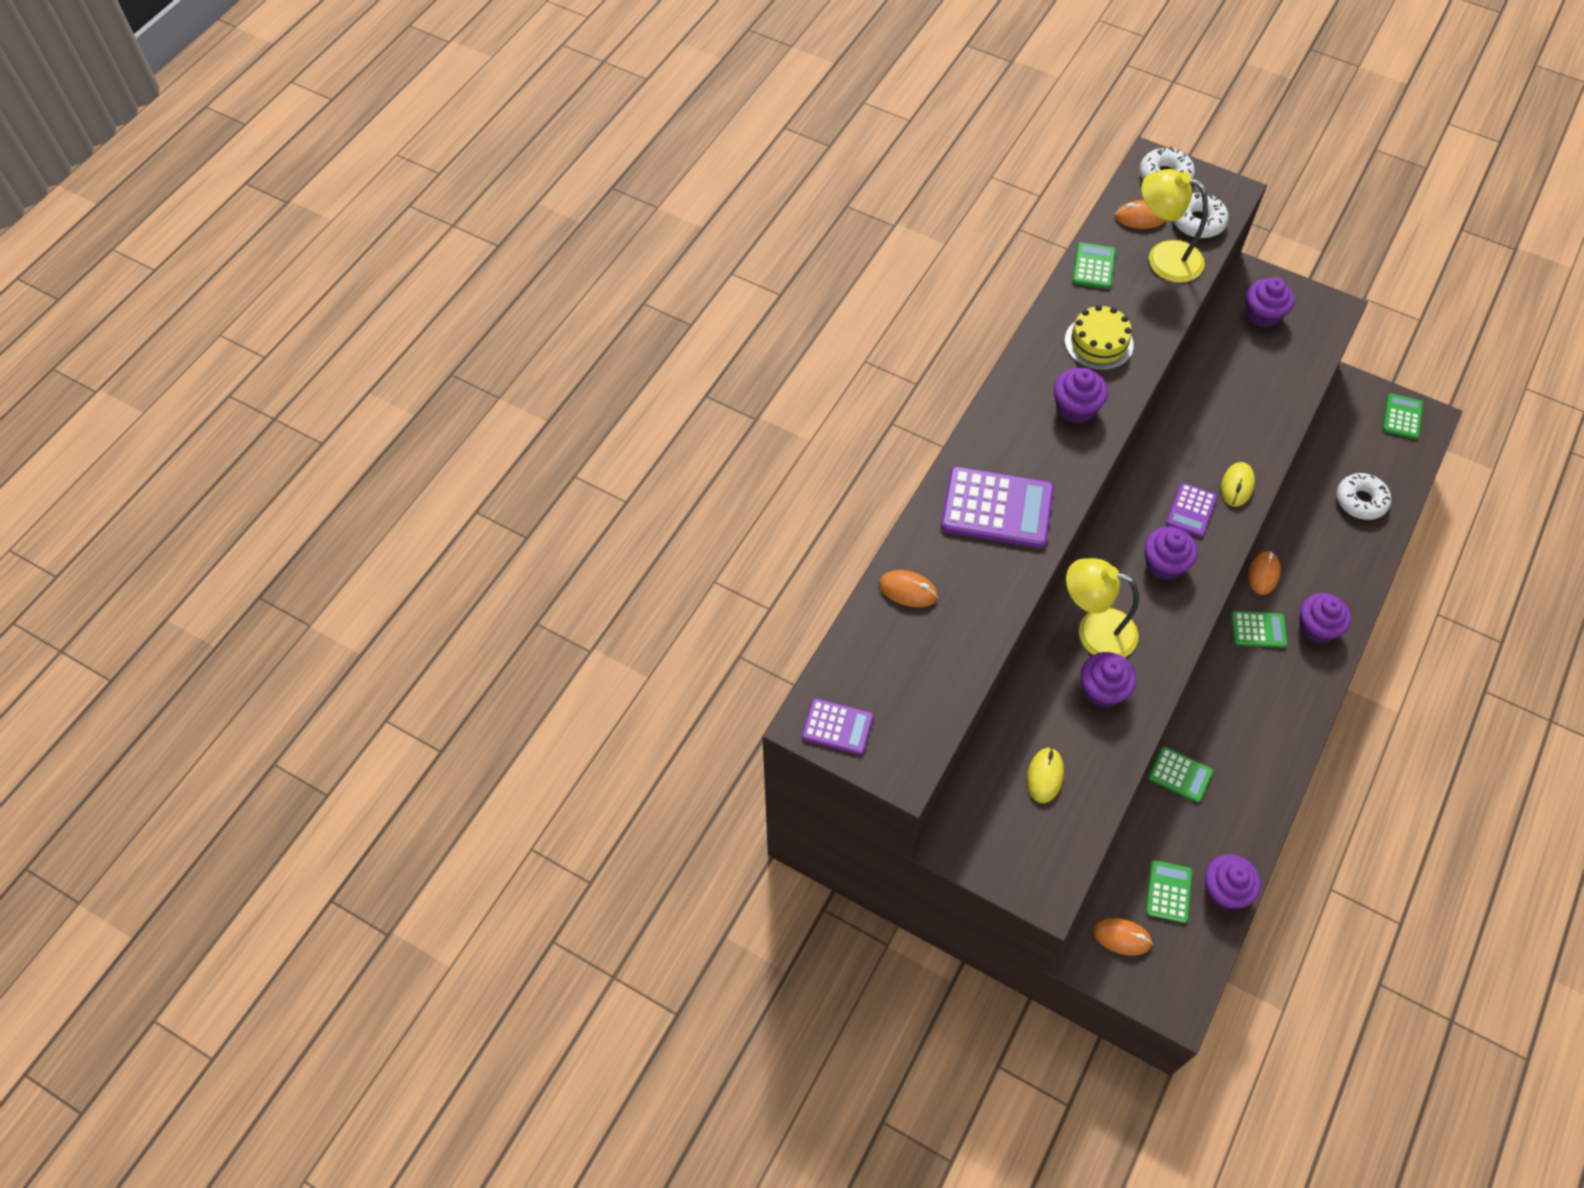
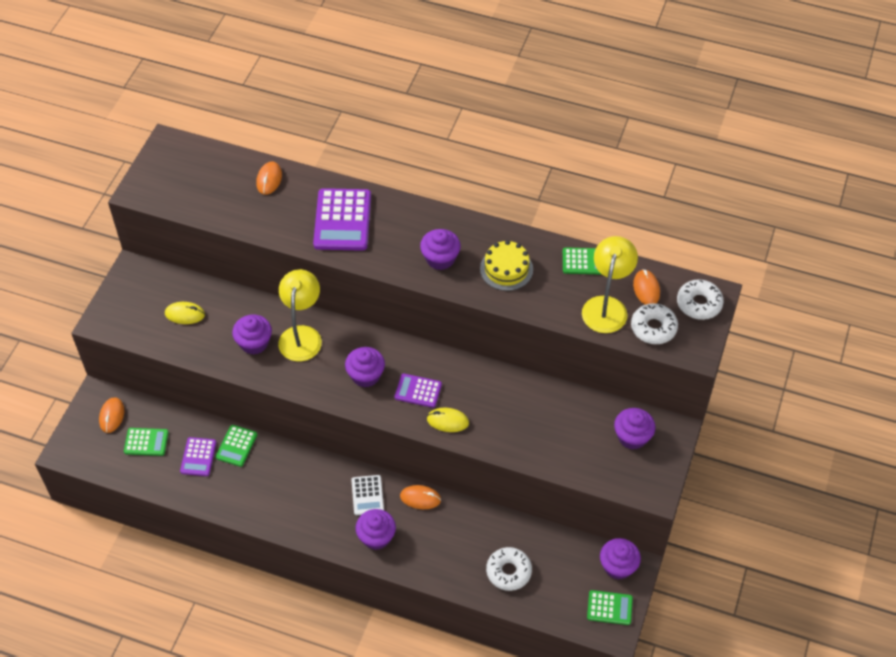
camera: 80 degrees right, 5 degrees down
purple calculator [802,698,874,755] -> purple calculator moved to [180,437,216,476]
purple cupcake [1205,854,1261,909] -> purple cupcake moved to [600,538,641,580]
green calculator [1231,611,1288,648] -> white calculator [351,475,384,515]

